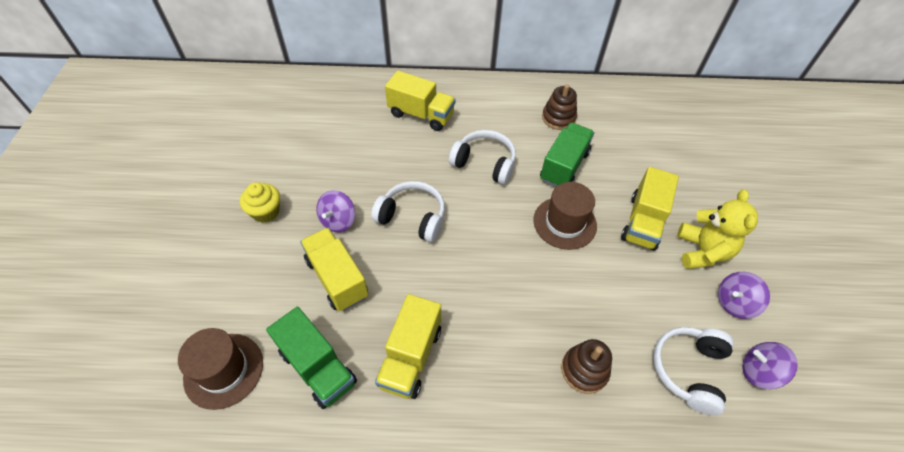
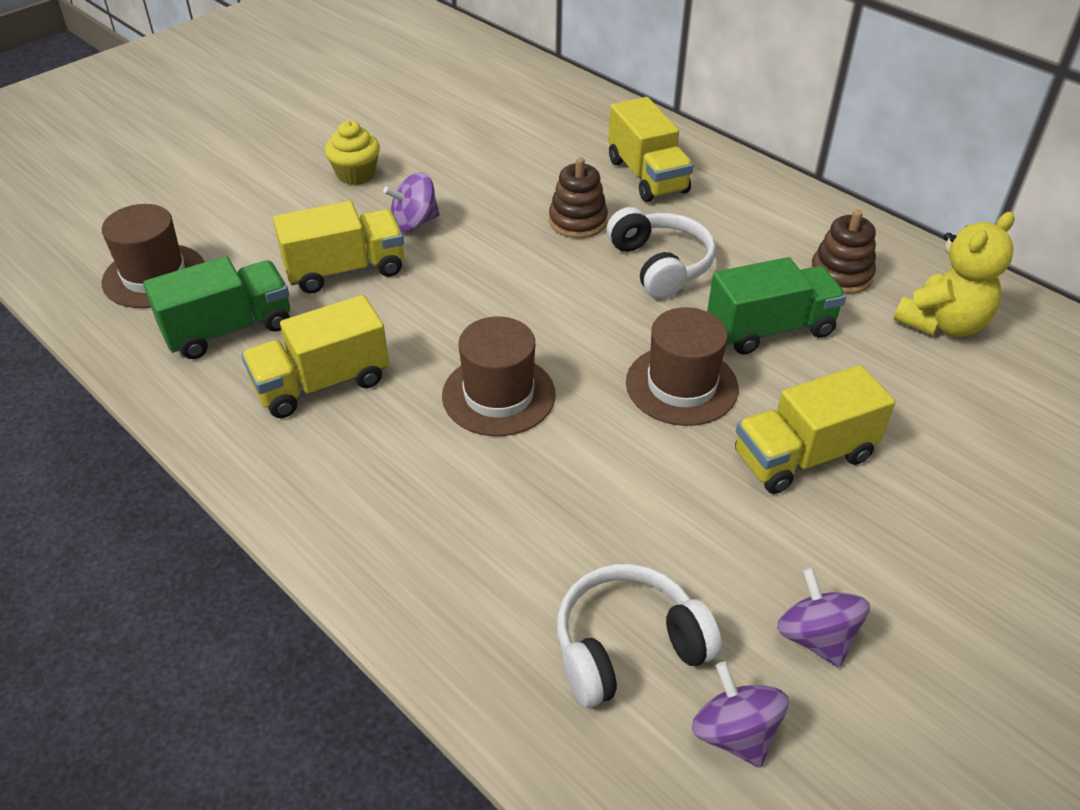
camera: 45 degrees right, 10 degrees down
green truck [266,307,357,409] -> green truck turned 120 degrees counterclockwise [143,256,290,359]
yellow truck [300,227,369,311] -> yellow truck turned 60 degrees clockwise [273,201,404,294]
white headphones [371,181,445,242] -> none
brown stacking toy [561,339,612,394] -> brown stacking toy moved to [549,157,608,238]
yellow teddy bear [677,189,758,269] -> yellow teddy bear moved to [893,212,1015,337]
purple spinning top [718,272,770,319] -> purple spinning top turned 45 degrees clockwise [777,568,870,668]
none -> brown hat [442,317,556,436]

